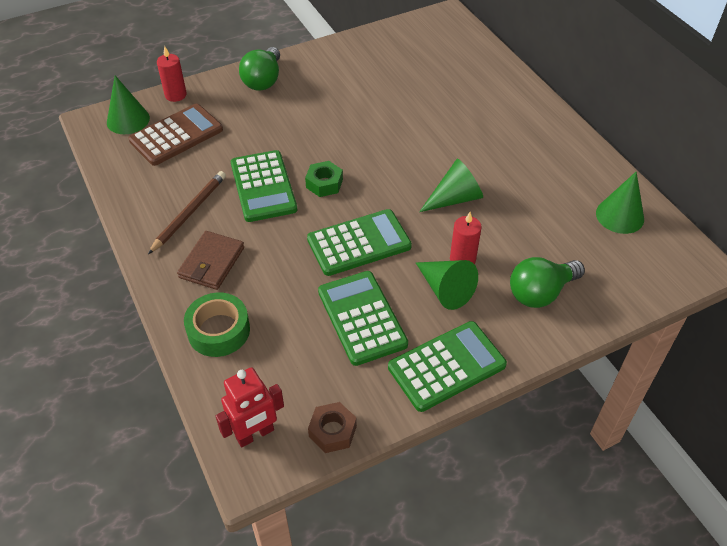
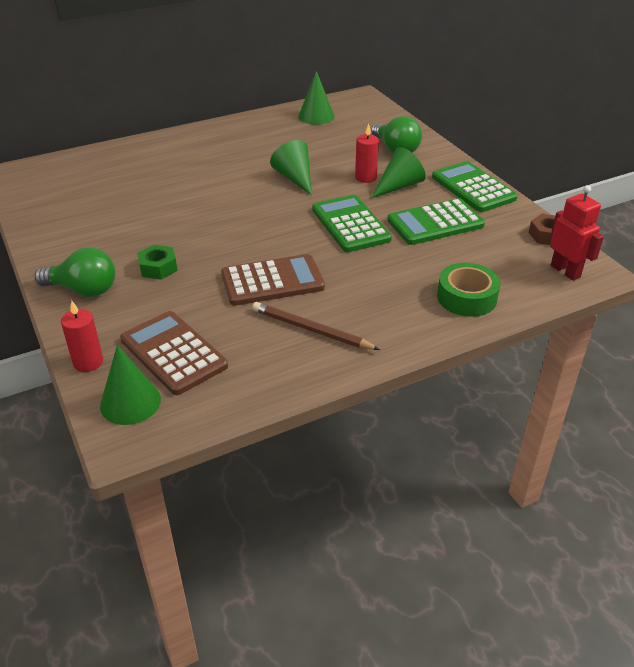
camera: 90 degrees left, 10 degrees down
brown wallet [177,231,244,290] -> none
green calculator [231,150,297,222] -> brown calculator [221,254,325,306]
green nut [305,161,343,197] -> green nut moved to [137,245,178,280]

